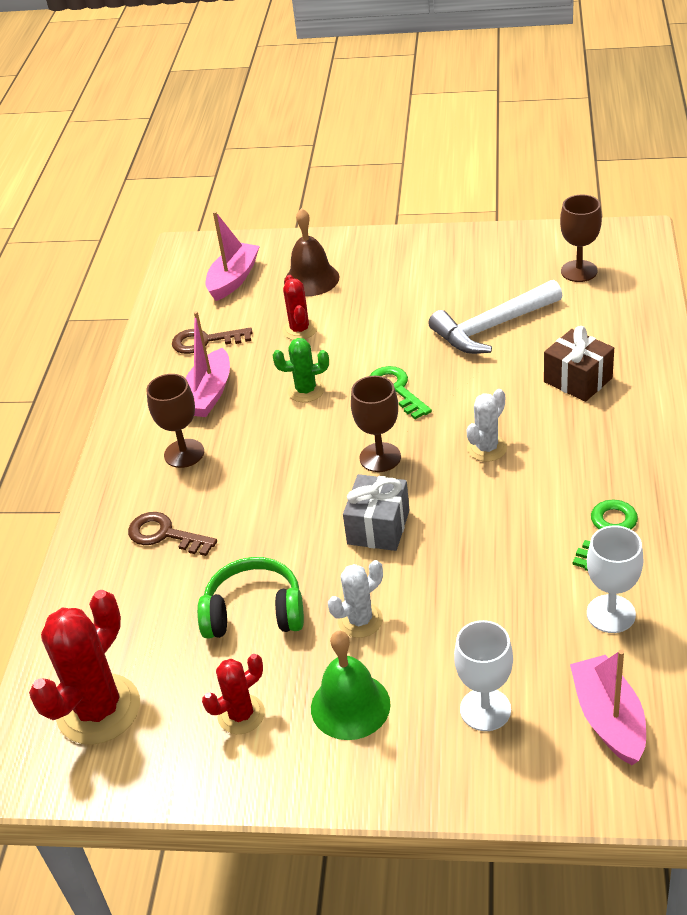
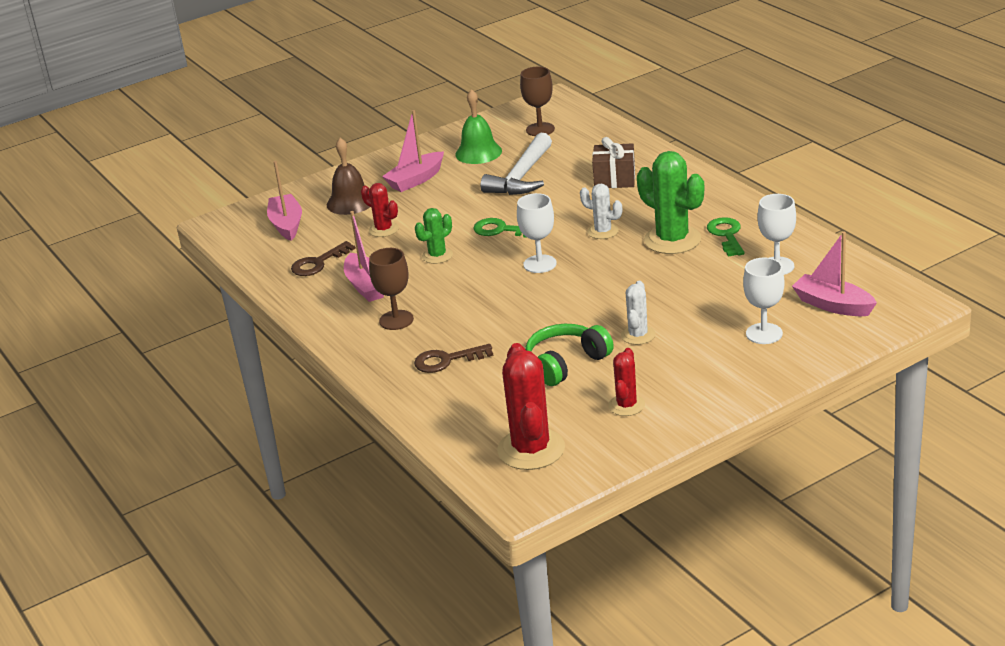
camera: 40 degrees left, 10 degrees down
green bell [311,631,391,740] -> green bell moved to [455,89,502,164]
grey gift [343,474,410,551] -> none
brown goblet [351,376,401,472] -> white goblet [517,193,557,273]
white cactus [466,389,507,462] -> white cactus turned 60 degrees counterclockwise [580,184,622,239]
none -> pink boat [382,110,444,192]
none -> green cactus [637,151,704,254]

